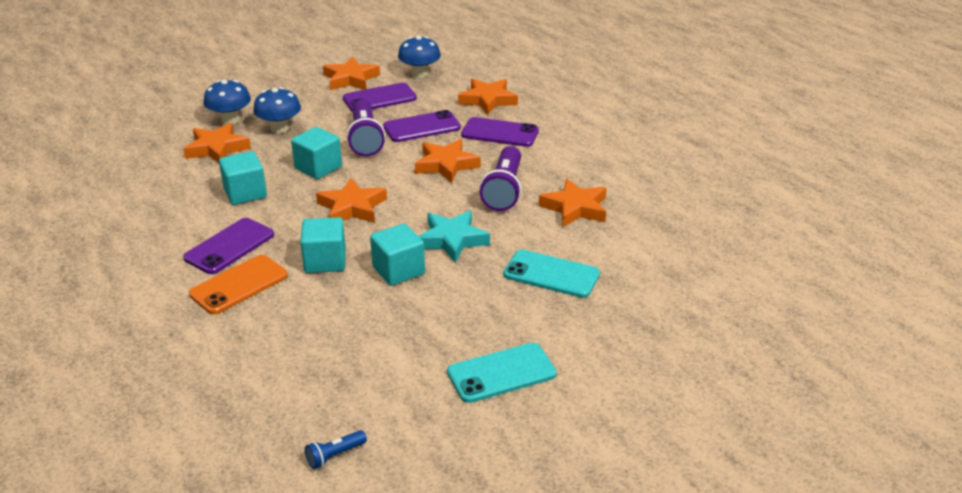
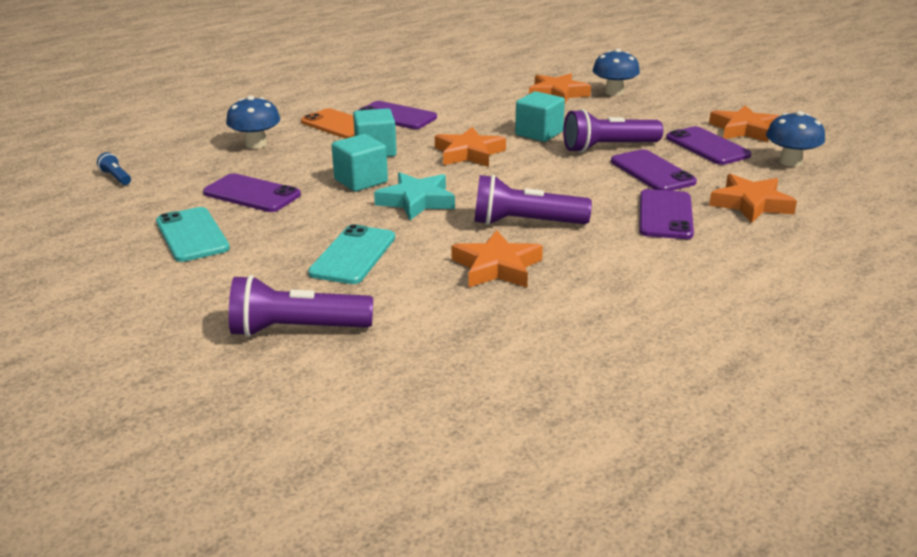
camera: 85 degrees right, 5 degrees down
turquoise cube [219,151,267,205] -> none
blue mushroom [253,87,301,133] -> blue mushroom moved to [226,96,280,149]
orange star [415,139,481,183] -> none
none -> purple phone [203,173,301,212]
none -> purple flashlight [229,275,373,337]

